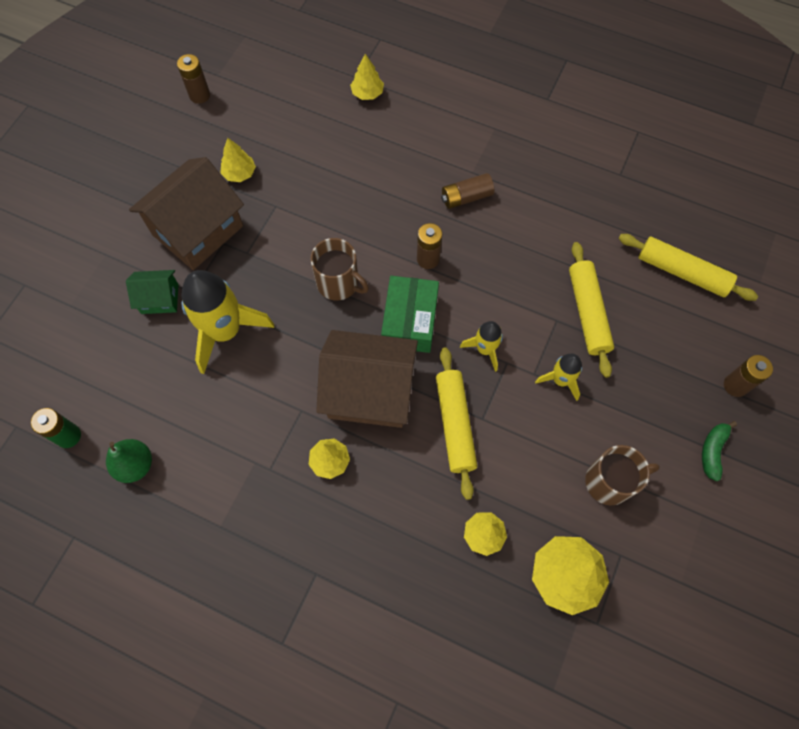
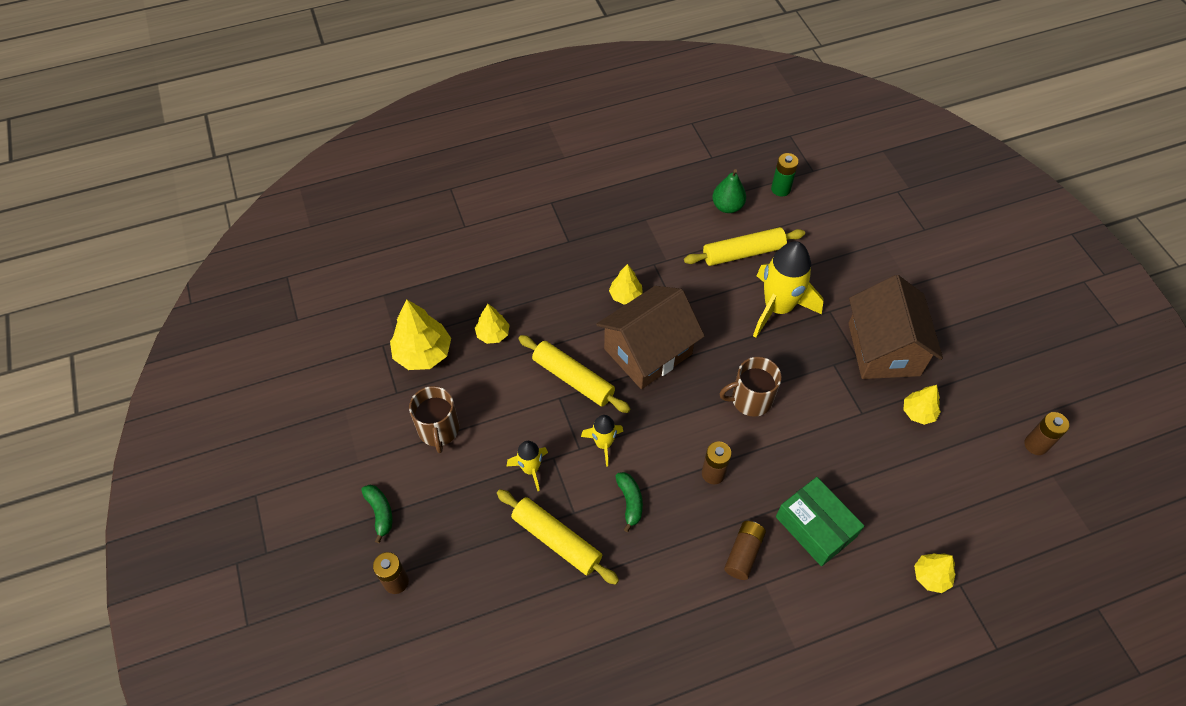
camera: 135 degrees right, 10 degrees down
green house [126,270,179,314] -> none
green box [381,276,439,353] -> green box moved to [776,477,864,566]
brown mug [585,445,660,505] -> brown mug turned 45 degrees counterclockwise [409,386,459,453]
yellow rolling pin [618,234,758,301] -> yellow rolling pin moved to [684,227,805,266]
none -> green banana [616,472,643,532]

